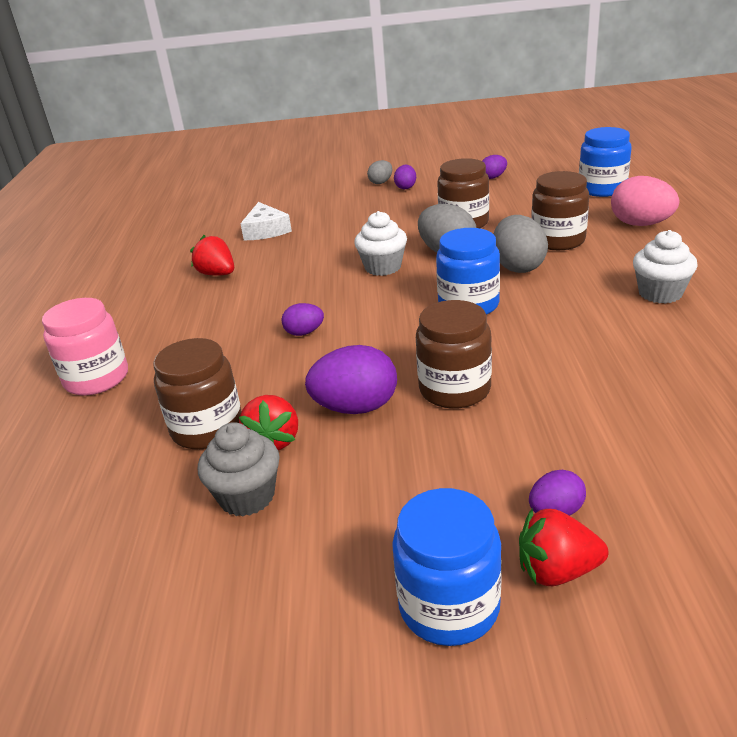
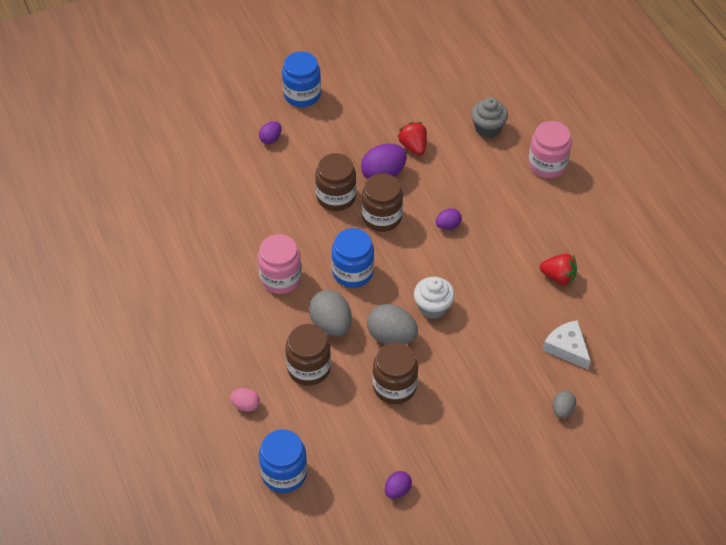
camera: 155 degrees right, 20 degrees up
brown jar [153,338,242,449] -> brown jar moved to [362,173,403,232]
grey cupcake [198,422,280,516] -> grey cupcake moved to [471,97,508,138]
grey egg [367,160,393,184] -> grey egg moved to [553,391,576,418]
purple egg [394,165,416,189] -> none
red strawberry [519,508,608,586] -> none
pink egg [611,176,679,226] -> pink egg [230,388,260,412], size x0.55
white cupcake [633,230,698,304] -> none
none -> pink jar [258,234,302,294]

